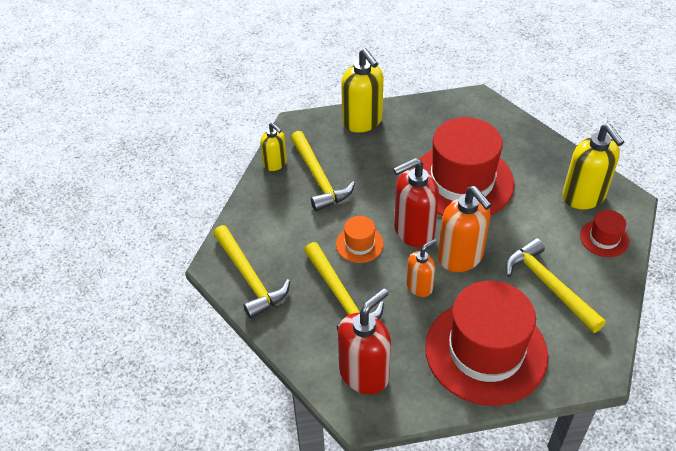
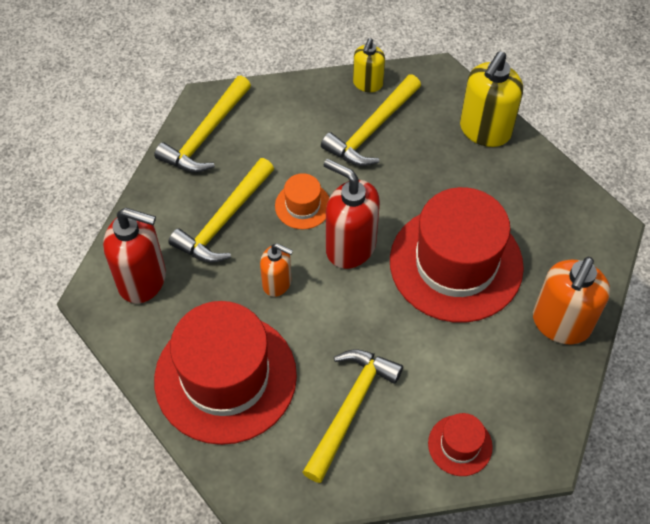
camera: 60 degrees right, 10 degrees up
orange soap dispenser [438,186,492,272] -> orange soap dispenser moved to [533,257,610,344]
yellow soap dispenser [562,124,624,209] -> none

